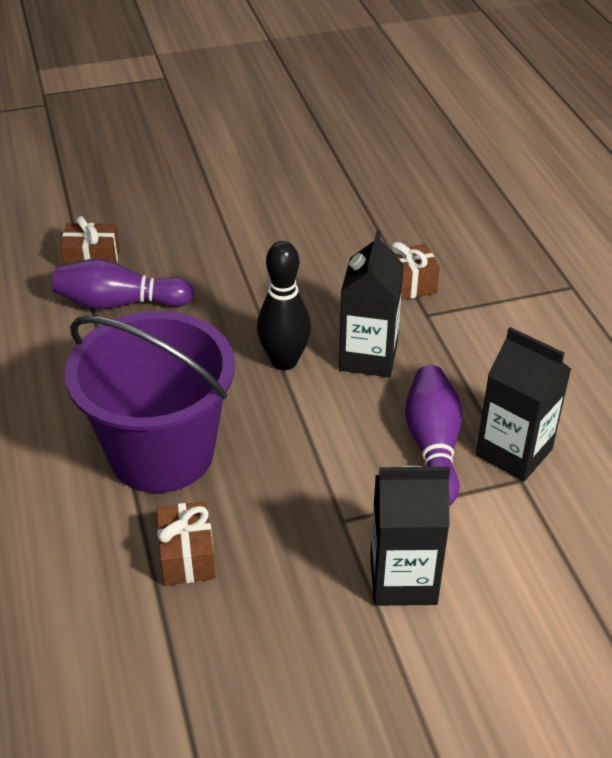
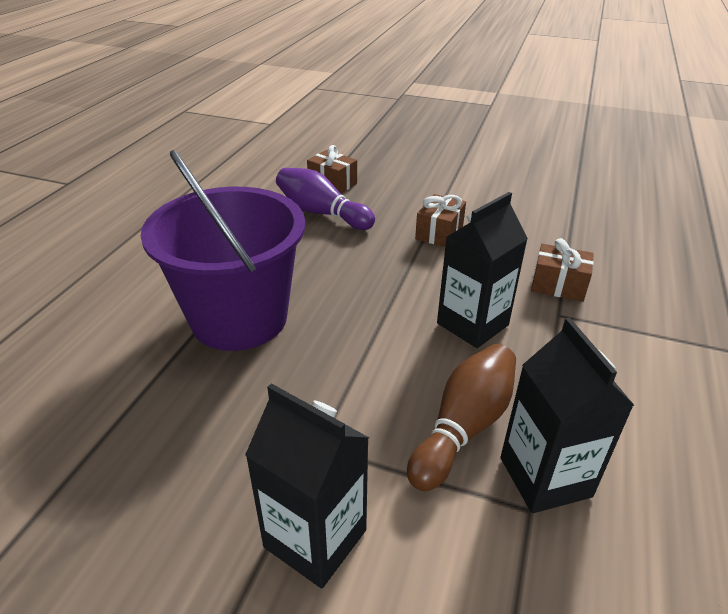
camera: 35 degrees right, 5 degrees down
brown gift [156,501,216,586] -> brown gift moved to [415,194,466,247]
black bowling pin [257,241,311,370] -> none
purple bowling pin [405,365,462,506] -> brown bowling pin [407,344,516,491]

